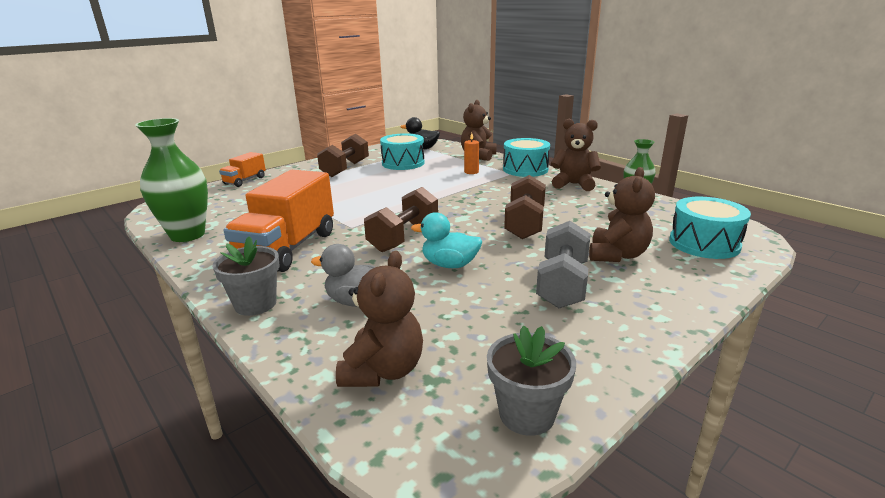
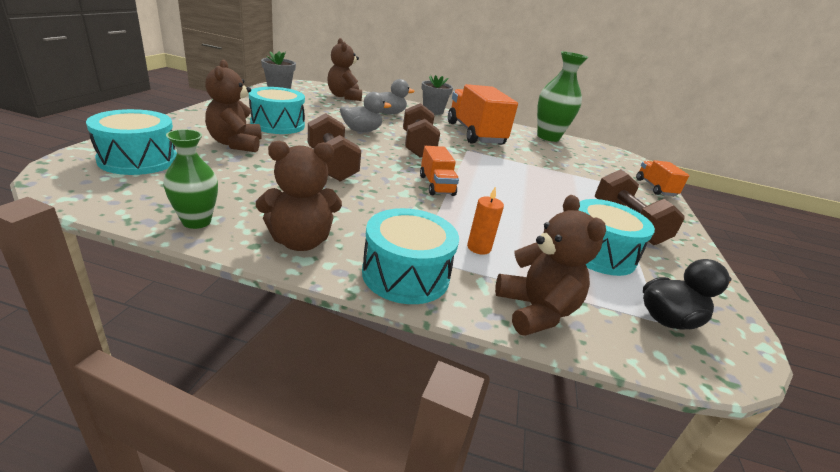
camera: 140 degrees right, 5 degrees up
turquoise duck [411,212,482,268] -> grey duck [340,92,392,132]
grey dumbbell [536,221,590,308] -> turquoise drum [249,87,305,134]
none -> orange truck [420,146,459,196]

